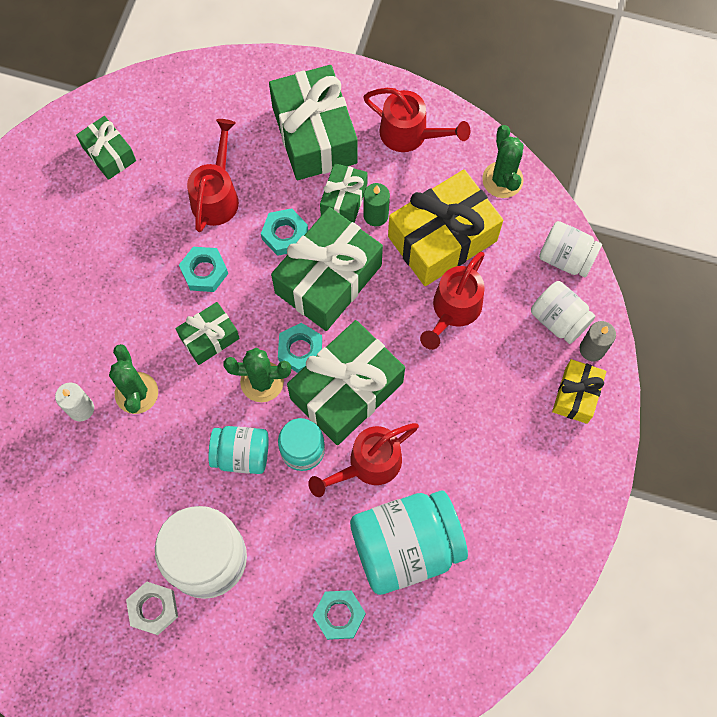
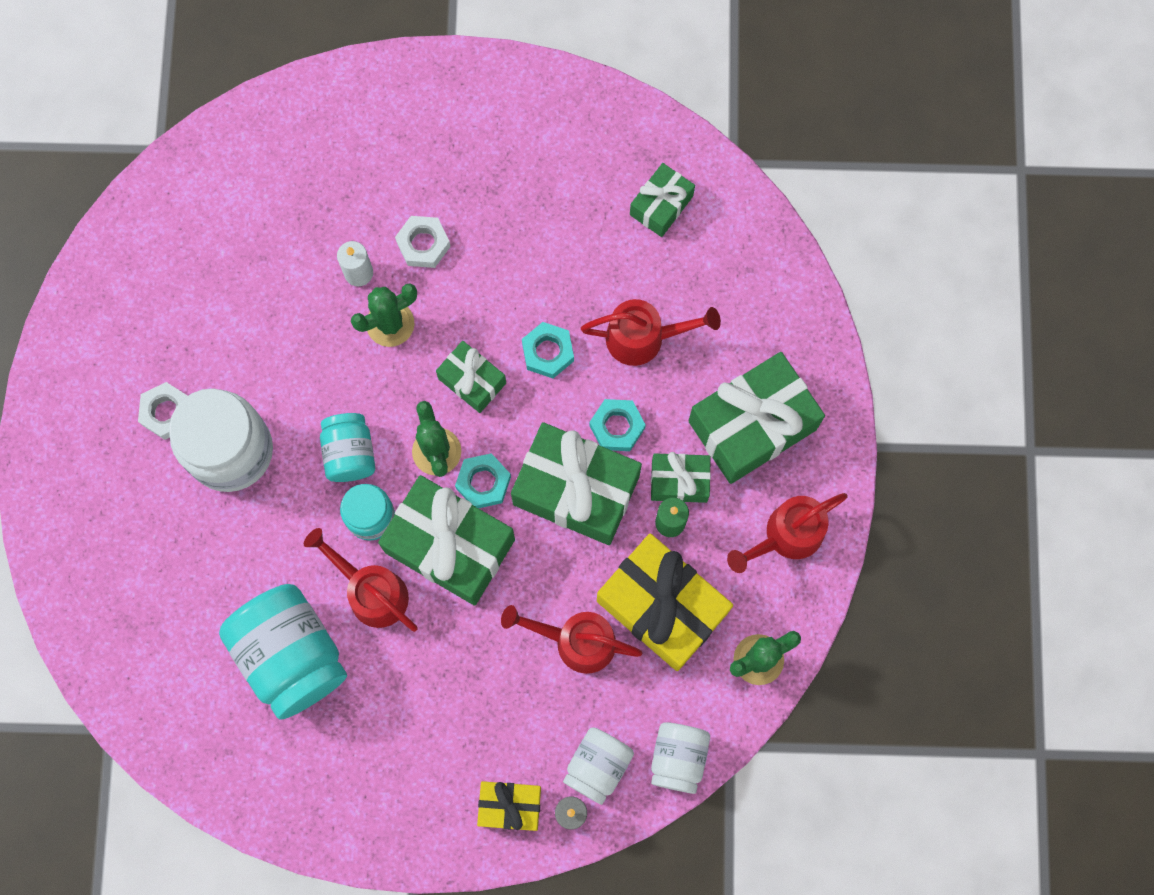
camera: 75 degrees right, 5 degrees up
turquoise nut [313,590,366,640] -> none
red watering can [363,88,470,152] -> red watering can turned 45 degrees clockwise [727,493,848,573]
none -> white nut [395,216,451,268]

